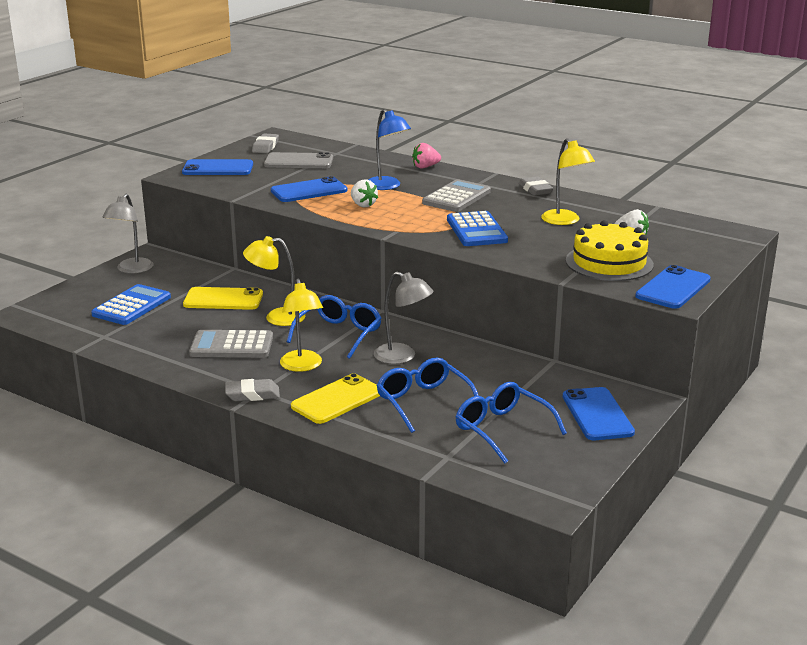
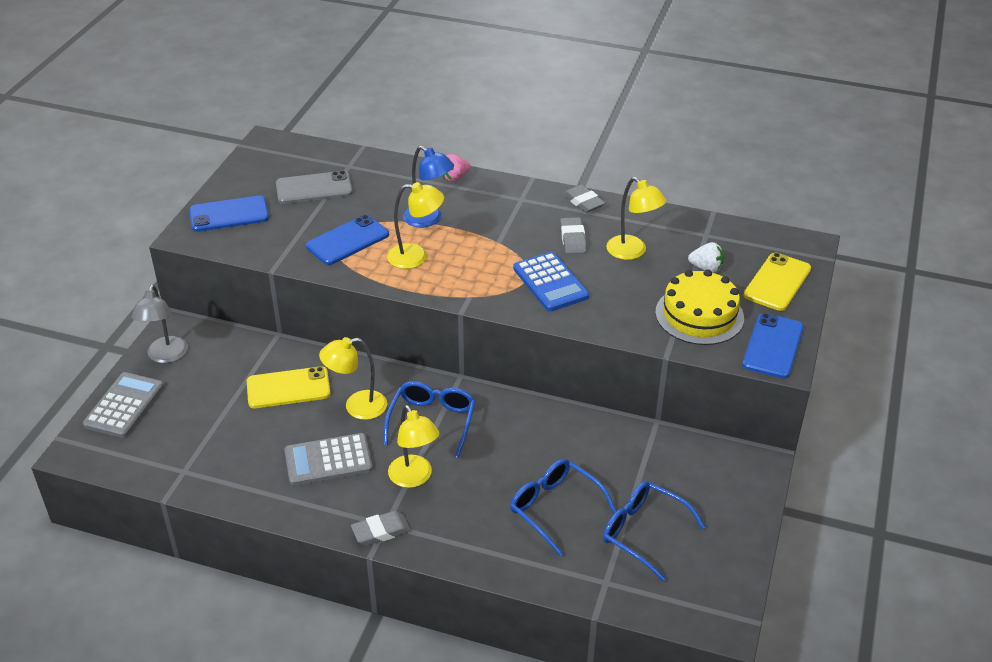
camera: 15 degrees left, 15 degrees up
blue calculator [91,284,171,325] -> none
grey eraser [252,133,279,153] -> grey eraser moved to [560,217,587,254]
yellow phone [291,373,380,424] -> yellow phone moved to [743,253,811,311]
white strawberry [351,180,378,207] -> yellow lamp [387,182,444,269]
grey lamp [374,272,433,364] -> none
grey calculator [422,179,491,212] -> grey calculator moved to [83,372,164,438]
blue phone [563,387,635,440] -> none

